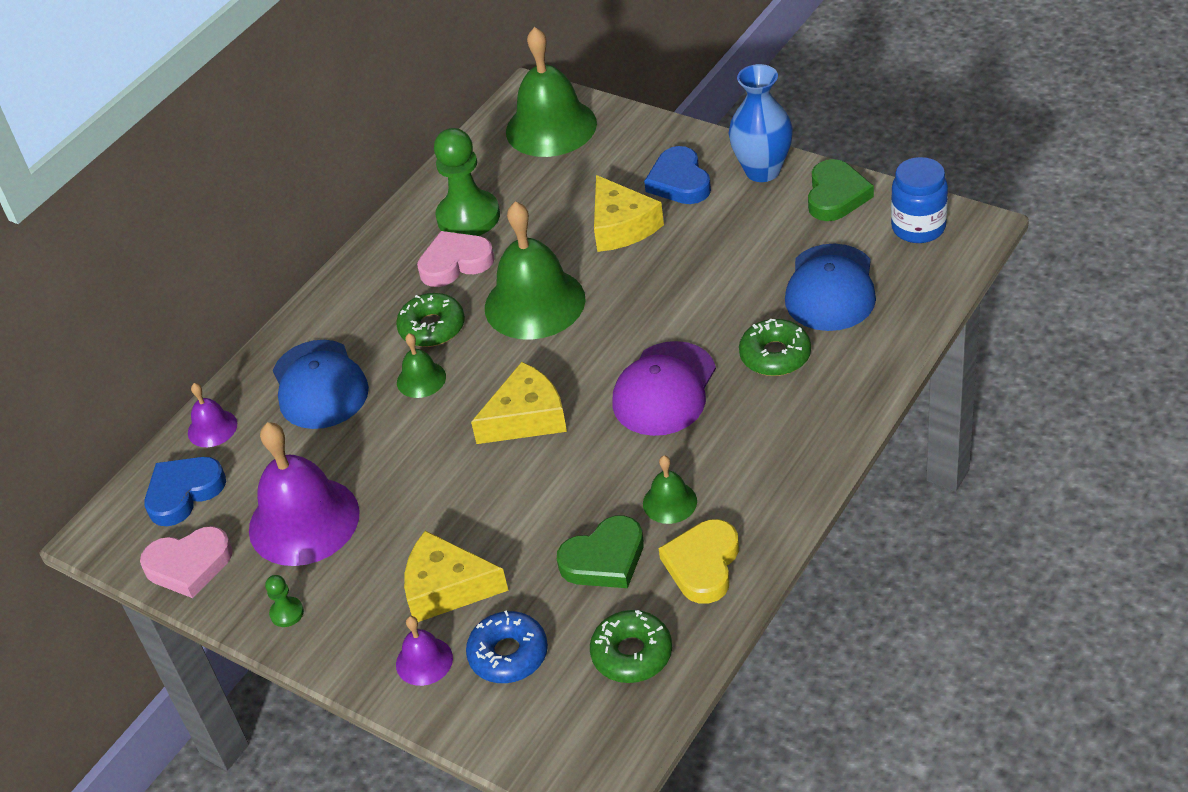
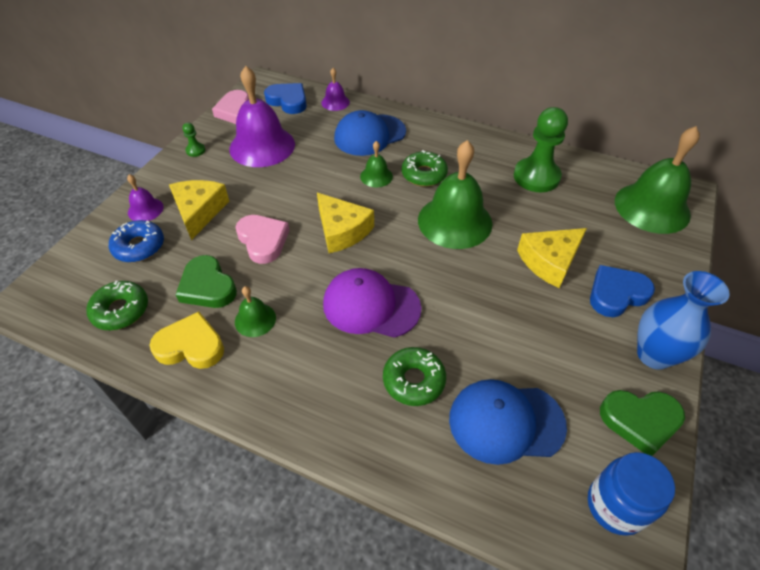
camera: 75 degrees right, 5 degrees up
pink heart [417,231,495,287] -> pink heart moved to [235,215,290,264]

